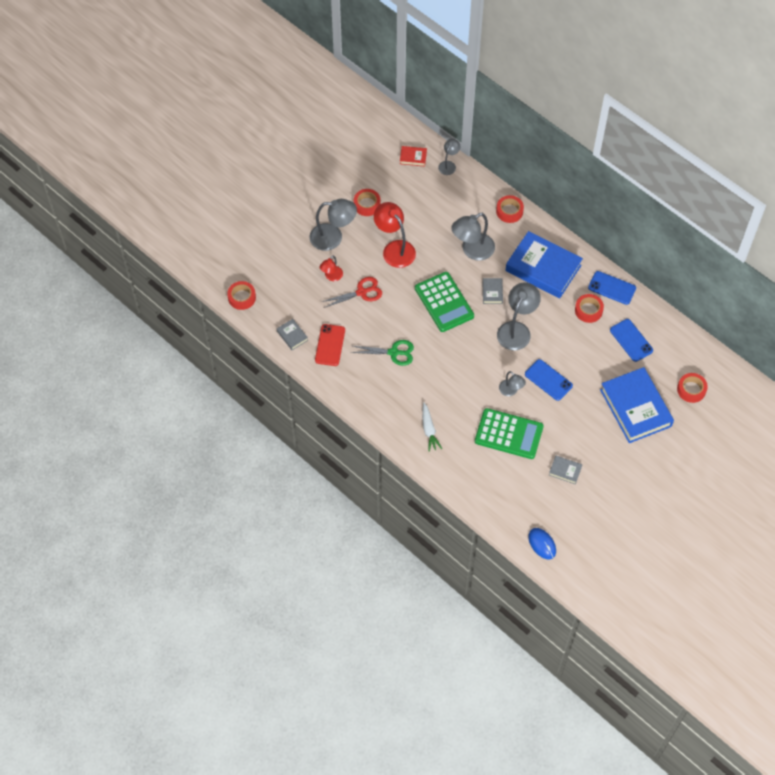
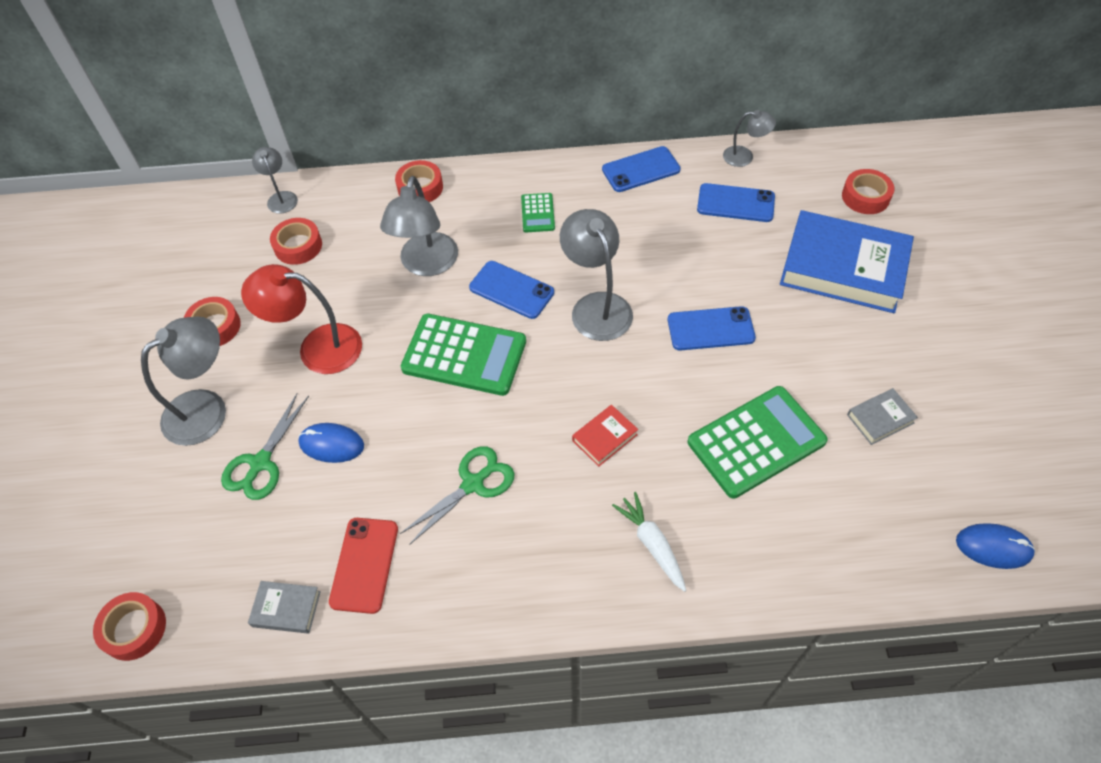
camera: 45 degrees left, 5 degrees down
red phone [315,324,345,366] -> red phone turned 45 degrees clockwise [329,518,398,614]
red lamp [320,255,343,281] -> green scissors [221,393,309,500]
red scissors [322,277,382,308] -> blue mouse [298,423,364,463]
red book [400,146,427,167] -> red book moved to [572,405,638,467]
white carrot [422,402,442,452] -> white carrot turned 150 degrees counterclockwise [612,492,686,592]
grey book [482,278,503,304] -> blue phone [469,261,554,319]
grey lamp [499,371,526,396] -> grey lamp moved to [723,110,776,167]
blue book [505,231,583,298] -> green calculator [521,193,555,232]
red tape [575,294,604,323] -> red tape moved to [270,218,322,265]

